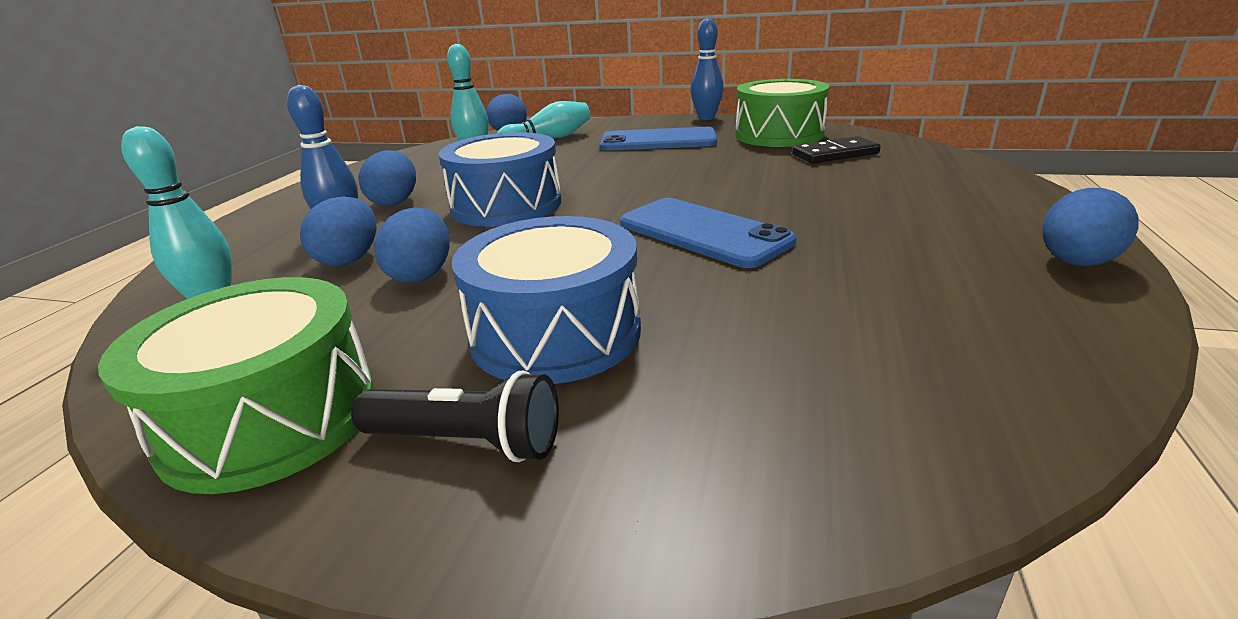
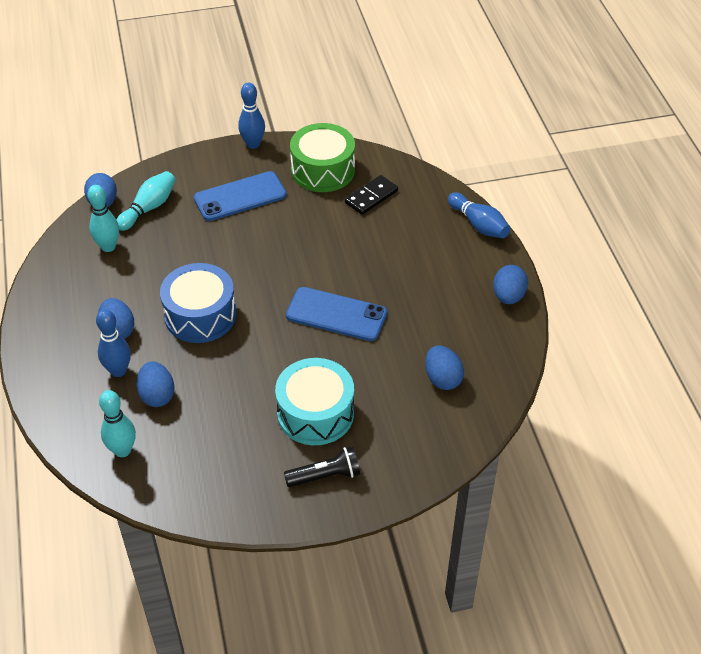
camera: 30 degrees left, 20 degrees up
green drum [98,277,375,494] -> none
blue egg [374,207,450,283] -> blue egg moved to [425,345,464,390]
blue drum [452,216,641,384] -> turquoise drum [275,358,354,445]
none -> blue bowling pin [448,192,510,238]

